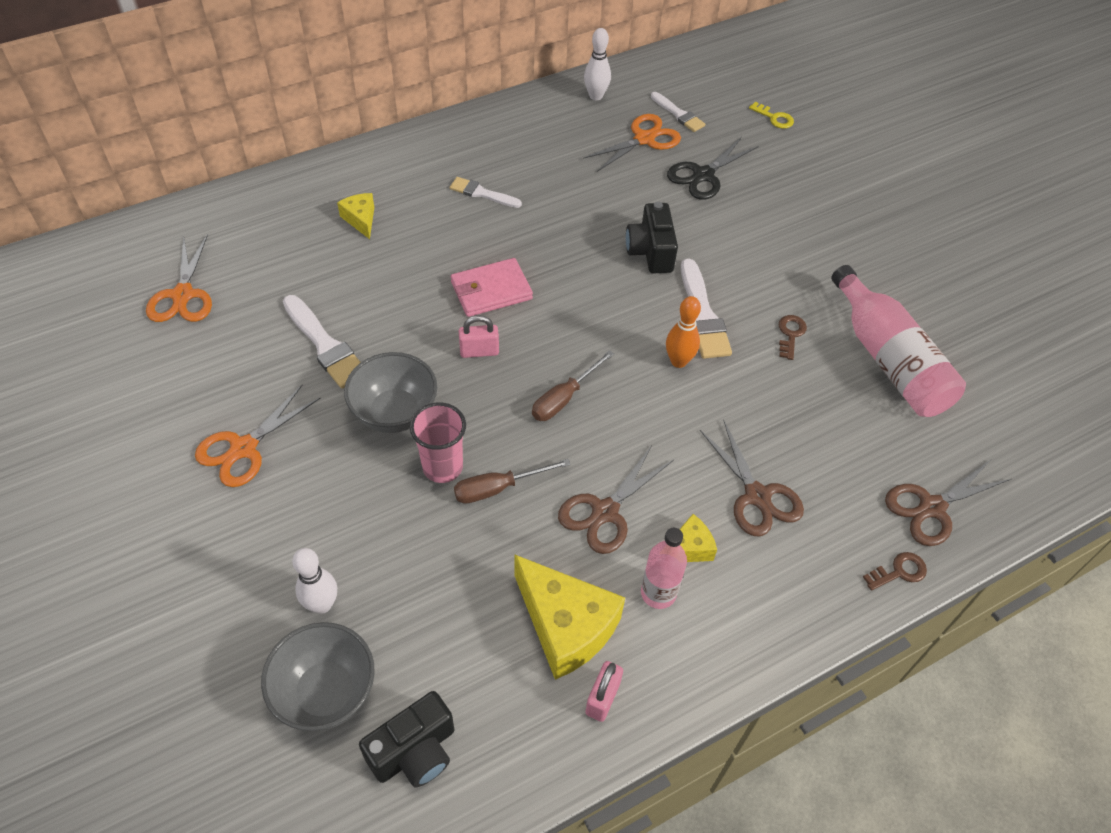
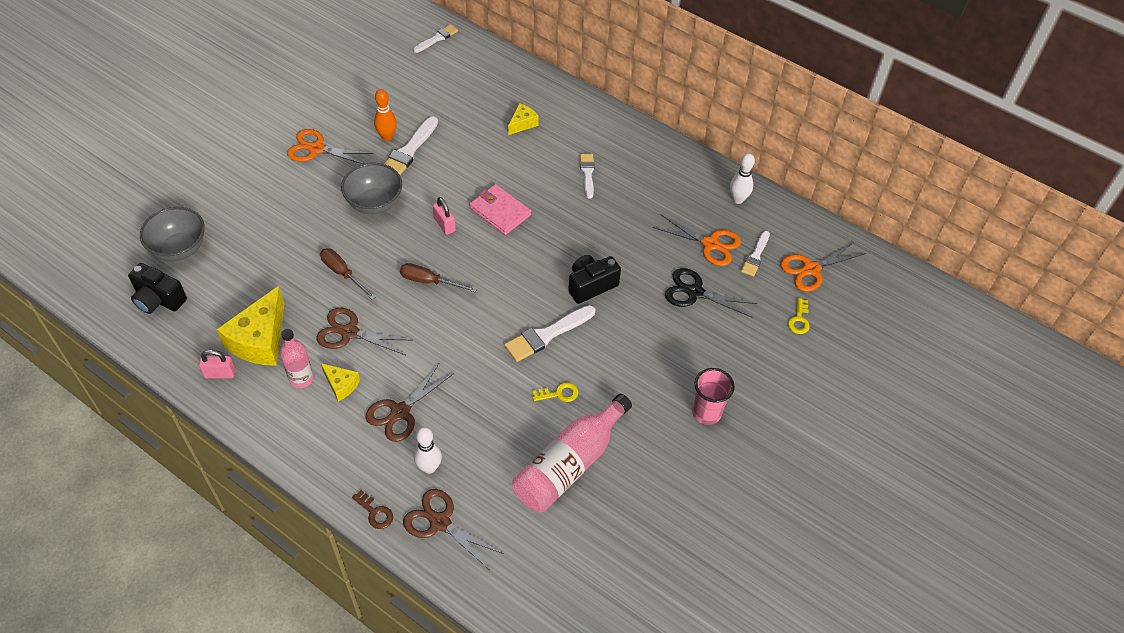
camera: 65 degrees right, 0 degrees up
orange scissors [146,234,212,322] -> orange scissors moved to [780,241,866,292]
white bowling pin [292,548,337,614] -> white bowling pin moved to [414,427,442,474]
pink cup [410,402,466,483] -> pink cup moved to [692,368,735,425]
orange bowling pin [666,296,701,368] -> orange bowling pin moved to [374,89,397,141]
brown key [779,315,807,360] -> yellow key [532,382,578,402]
none -> white brush [413,24,458,53]

